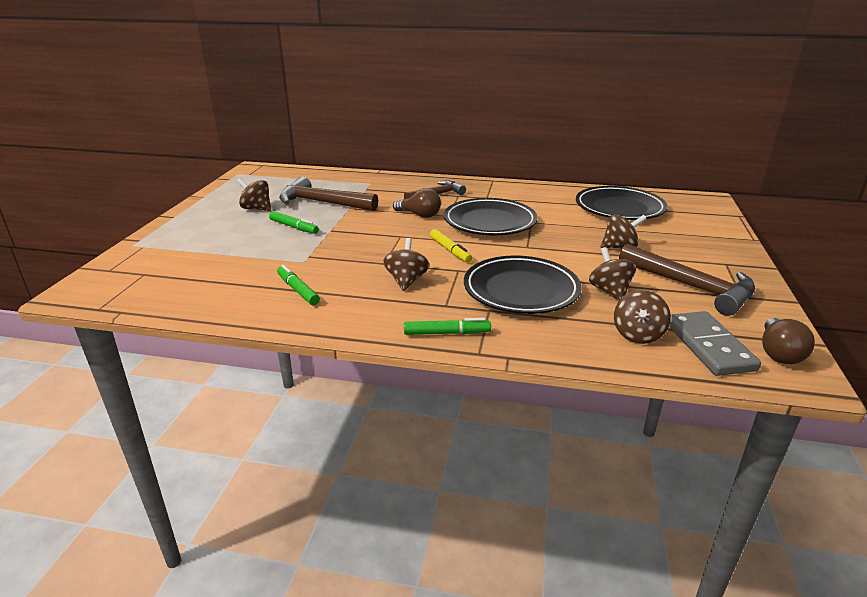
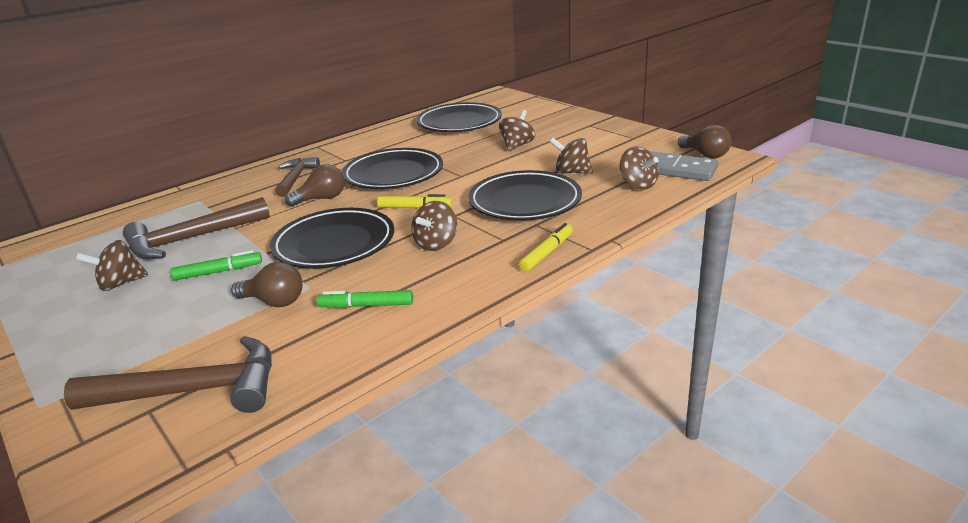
camera: 50 degrees left, 0 degrees up
brown spinning top [383,238,429,291] -> brown spinning top turned 105 degrees counterclockwise [411,201,457,251]
green marker [404,318,491,335] -> yellow marker [519,223,573,272]
brown hammer [619,244,755,316] -> brown hammer moved to [64,336,272,413]
none -> brown light bulb [231,262,303,307]
none -> black plate [270,208,394,269]

